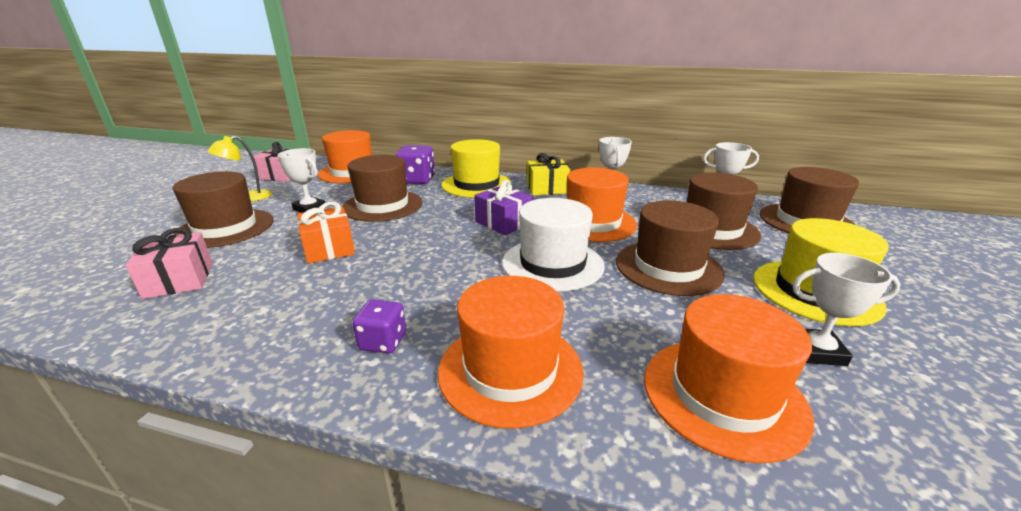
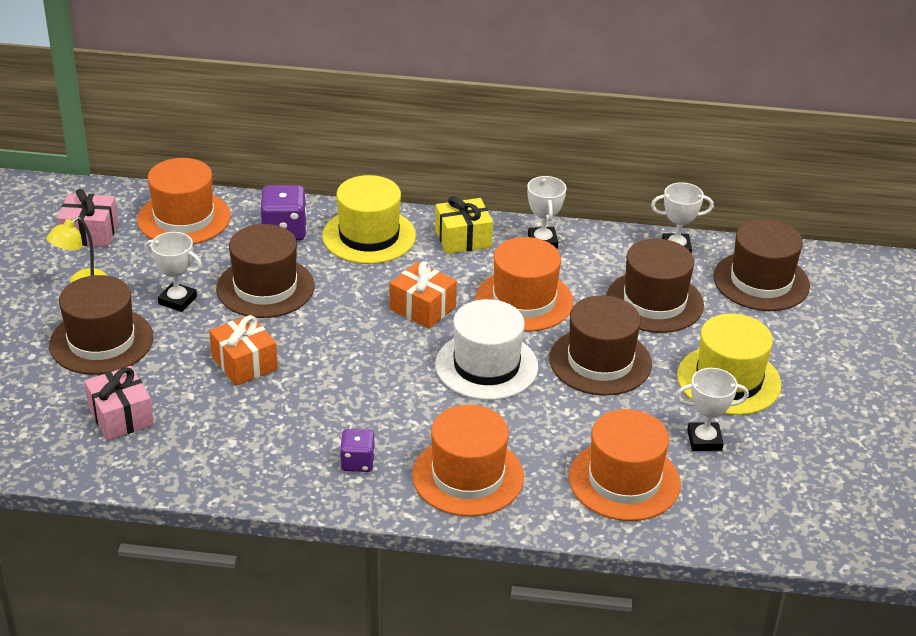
camera: 10 degrees left, 10 degrees up
purple gift [474,180,533,235] -> orange gift [390,261,457,329]

